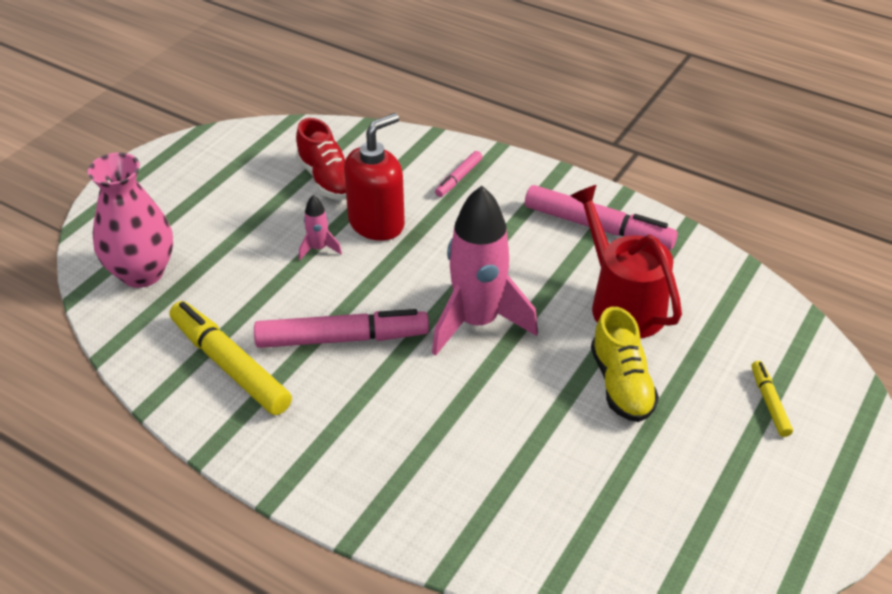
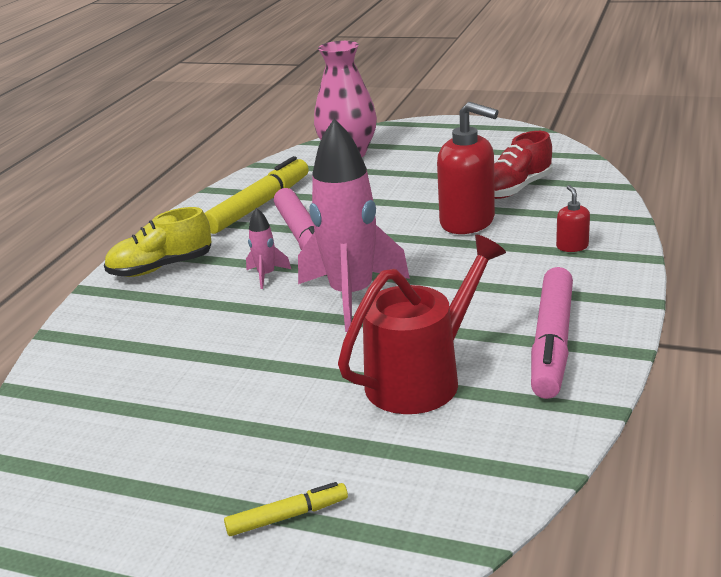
camera: 80 degrees right, 15 degrees down
pink rocket [299,195,342,260] -> pink rocket moved to [246,208,291,289]
pink marker [435,151,482,197] -> red soap dispenser [556,185,590,252]
yellow shoe [591,307,659,422] -> yellow shoe moved to [104,207,212,277]

